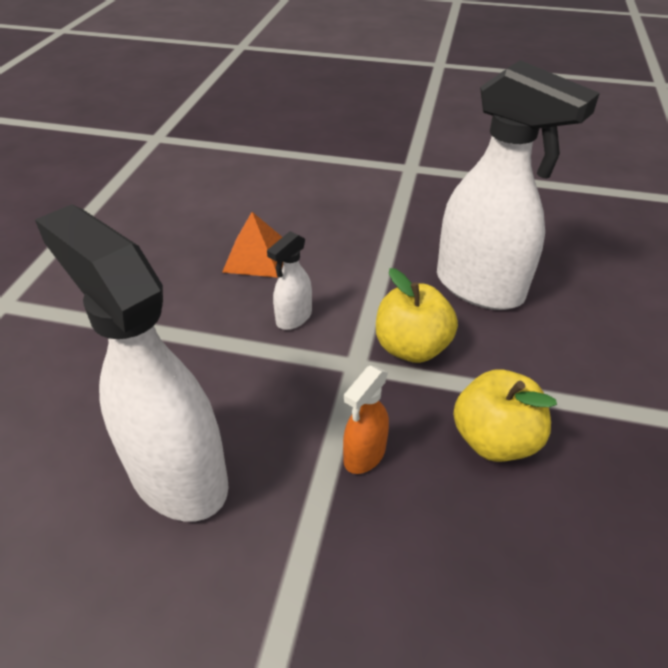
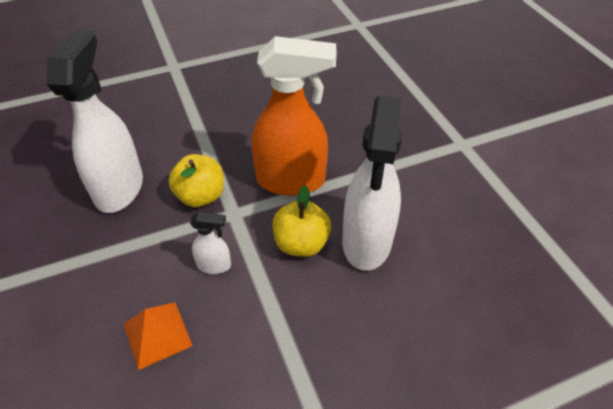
camera: 125 degrees left, 5 degrees up
orange spray bottle [343,365,389,474] -> orange spray bottle [251,36,336,196], size x2.27
yellow apple [453,369,557,462] -> yellow apple moved to [273,185,331,257]

